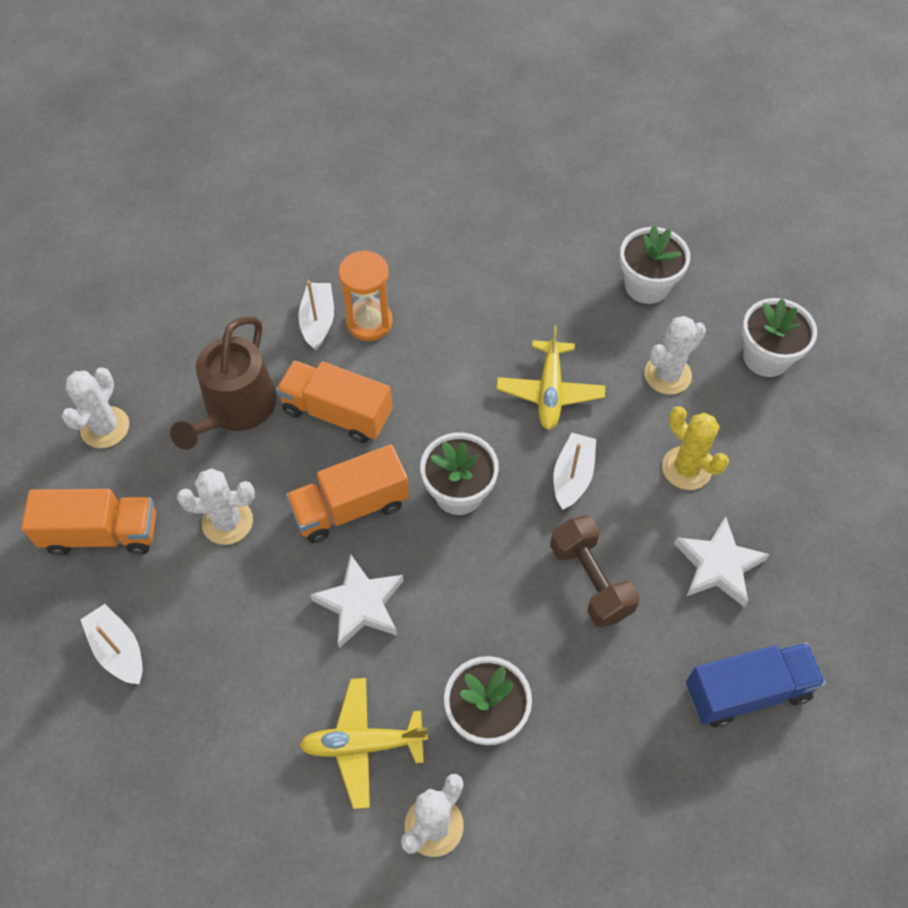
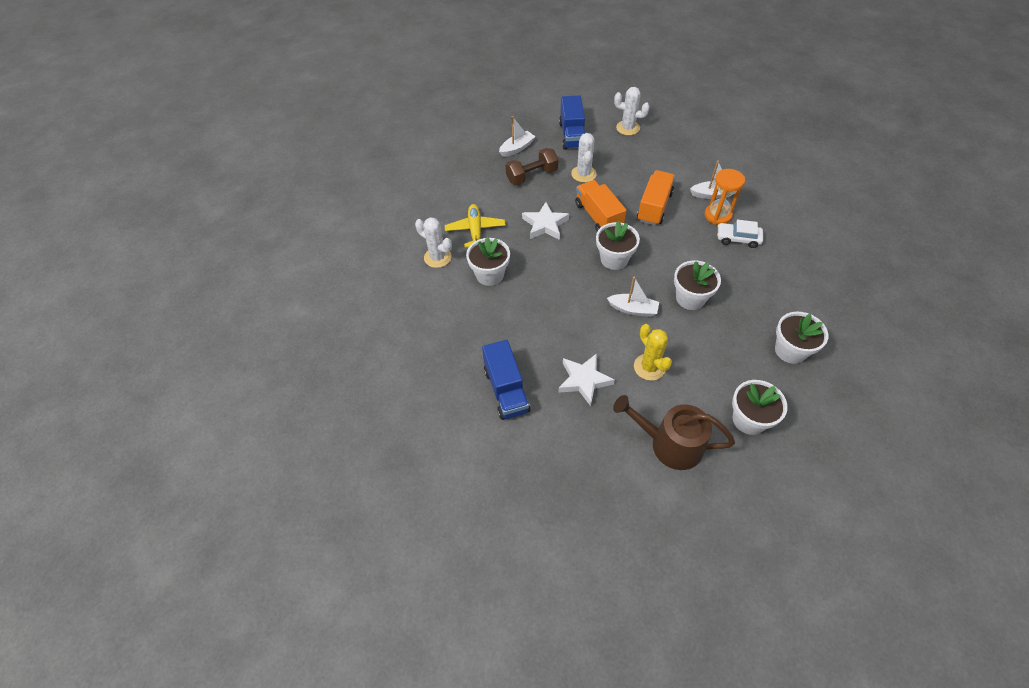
camera: 90 degrees right, 5 degrees down
orange truck [21,489,156,555] -> blue truck [559,95,585,150]
brown watering can [170,316,277,450] -> brown watering can moved to [613,395,735,470]
yellow plane [496,325,605,430] -> white flower pot [674,260,721,310]
brown dumbbell [550,516,640,627] -> brown dumbbell moved to [506,148,558,185]
white cactus [644,316,706,394] -> none
yellow cactus [662,406,729,490] -> yellow cactus turned 75 degrees counterclockwise [634,324,672,381]
none -> white car [717,220,763,248]

